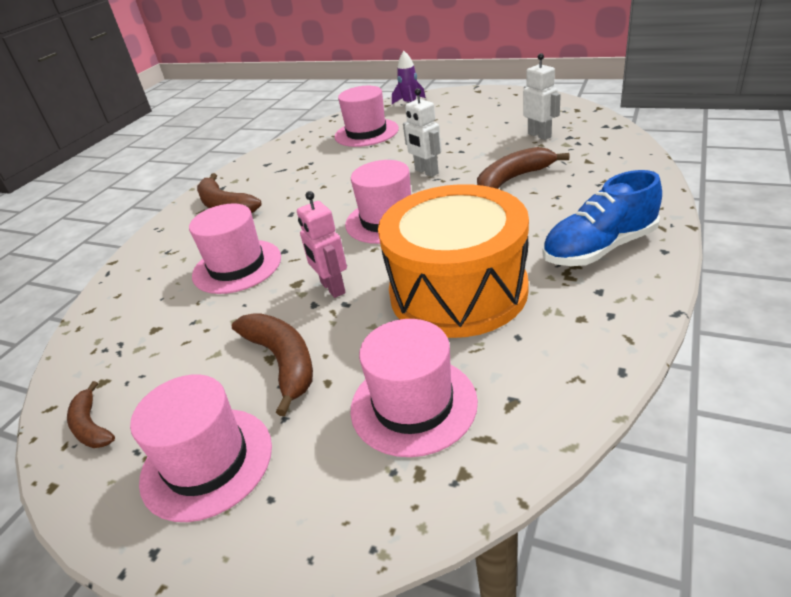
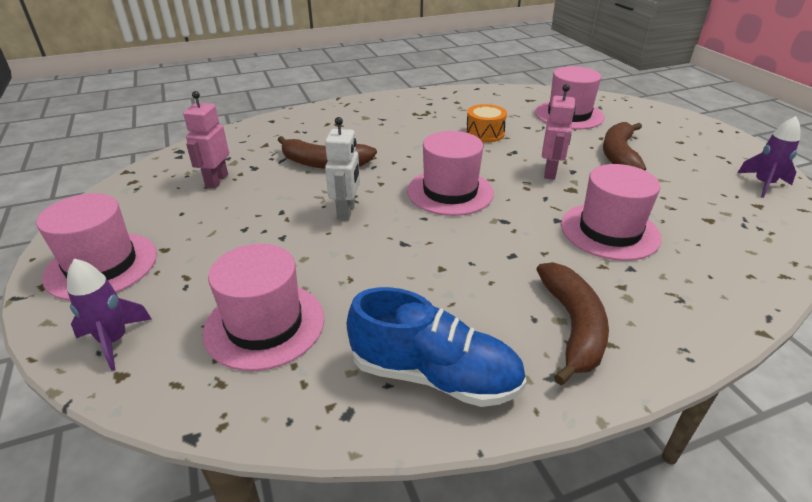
camera: 140 degrees left, 0 degrees up
brown banana [67,381,115,448] -> purple rocket [738,116,800,198]
pink hat [130,374,272,522] -> pink hat moved to [36,193,157,300]
orange drum [378,184,529,338] -> orange drum [466,104,507,143], size x0.40
white robot [523,53,561,140] -> pink robot [183,91,229,188]
blue shoe [542,170,662,266] -> blue shoe moved to [347,287,527,407]

